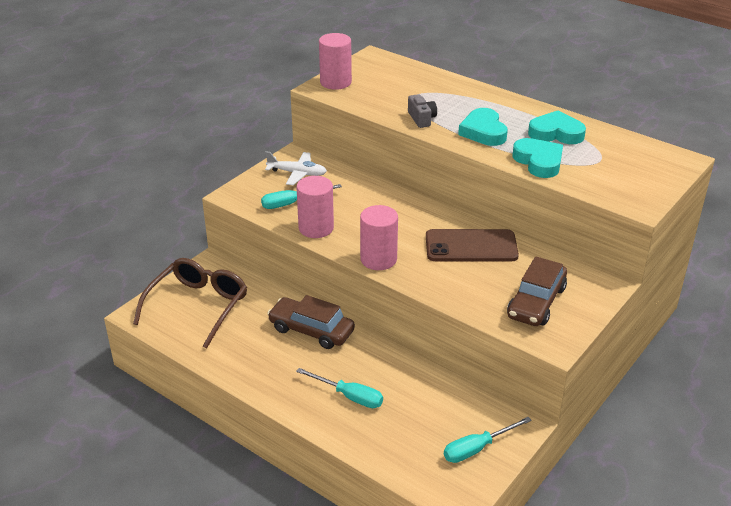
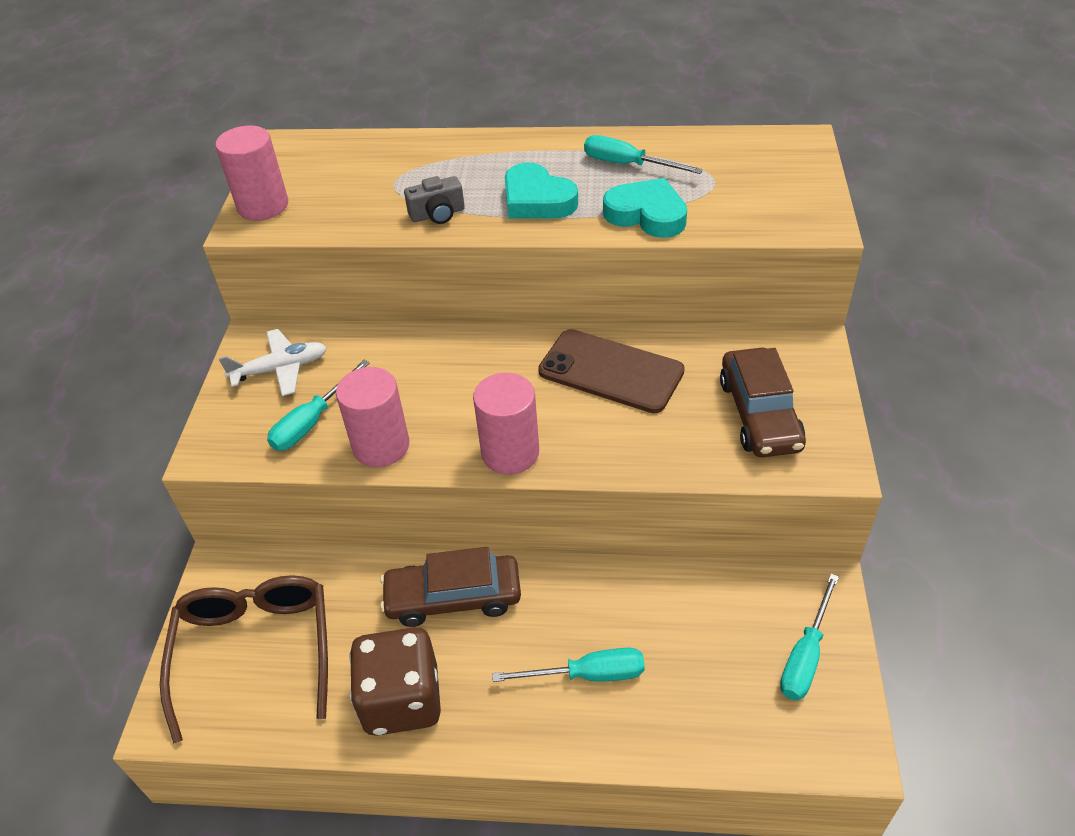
camera: 30 degrees left, 10 degrees up
grey camera [408,94,437,128] -> grey camera turned 120 degrees clockwise [404,176,465,224]
brown phone [426,229,519,261] -> brown phone turned 60 degrees clockwise [538,329,685,413]
turquoise heart [528,110,586,144] -> turquoise screwdriver [584,135,703,174]
none -> brown dice [349,627,441,736]

